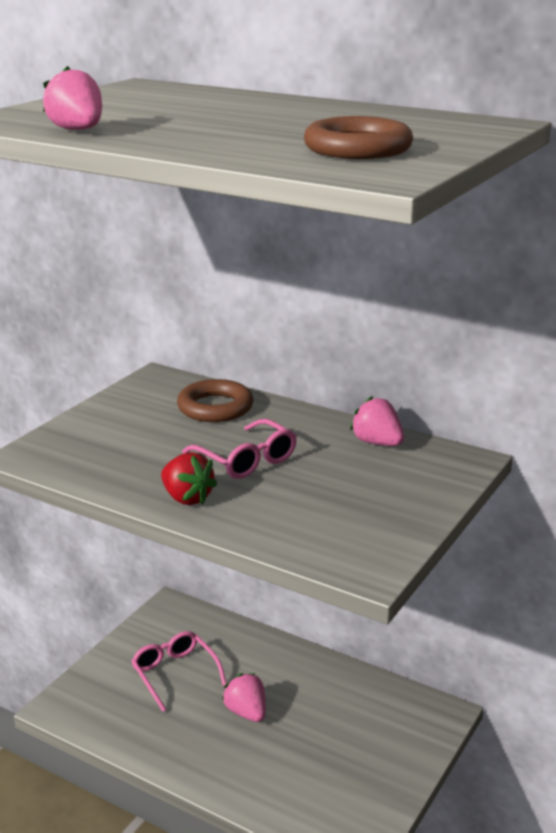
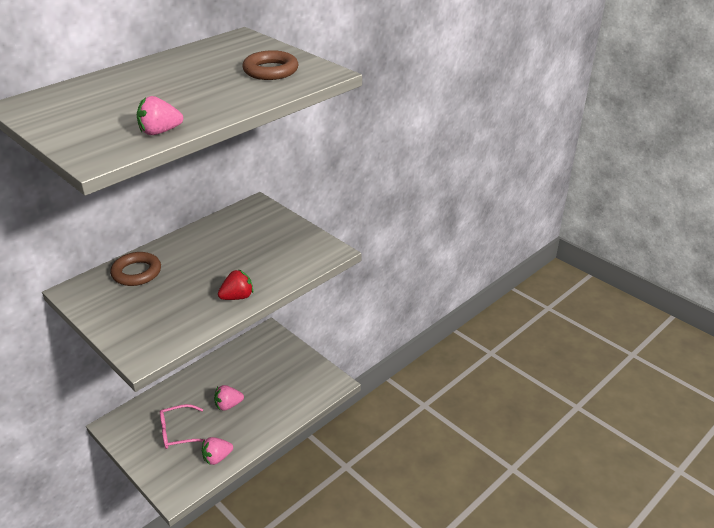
camera: 75 degrees left, 10 degrees up
pink glasses [182,419,297,479] -> none
pink strawberry [350,396,404,446] -> pink strawberry moved to [202,437,233,465]

